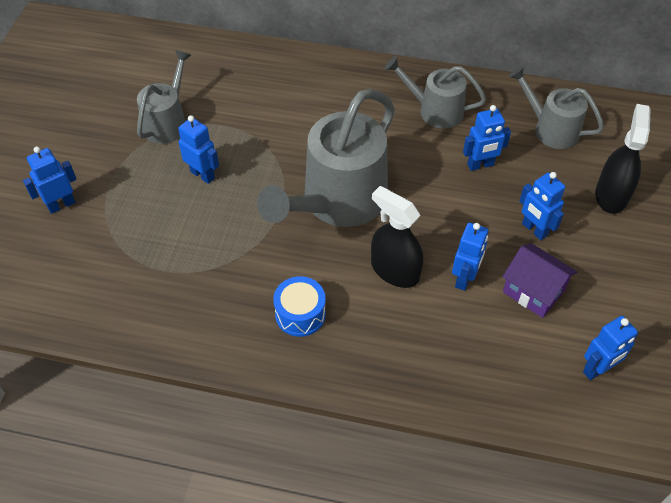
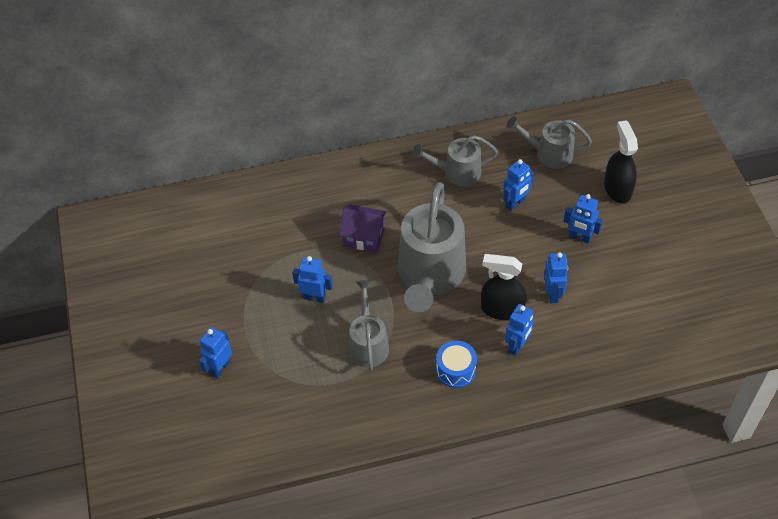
camera: 25 degrees left, 0 degrees up
grey watering can [137,50,191,144] -> grey watering can moved to [349,280,389,371]
purple house [502,243,577,318] -> purple house moved to [339,204,387,252]
blue robot [583,316,638,380] -> blue robot moved to [505,304,534,356]

